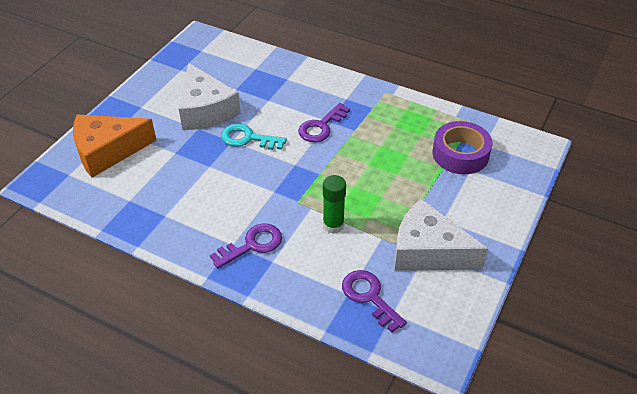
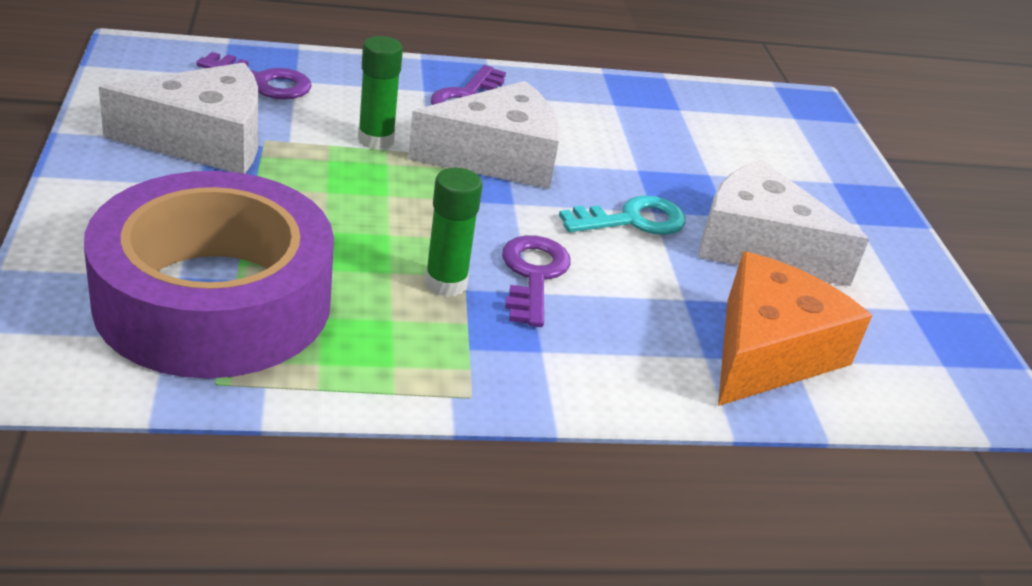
camera: 140 degrees right, 10 degrees down
orange cheese [73,115,157,178] -> orange cheese moved to [718,251,872,406]
purple tape [433,121,493,174] -> purple tape [84,171,334,378], size x1.75
none -> white cheese [408,81,560,189]
none -> green glue stick [425,168,483,297]

